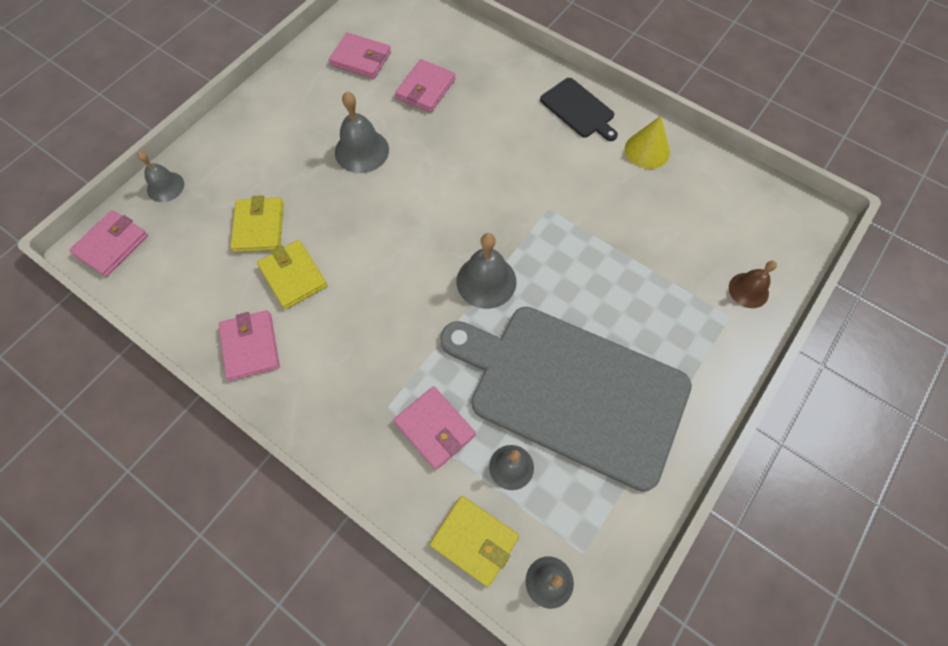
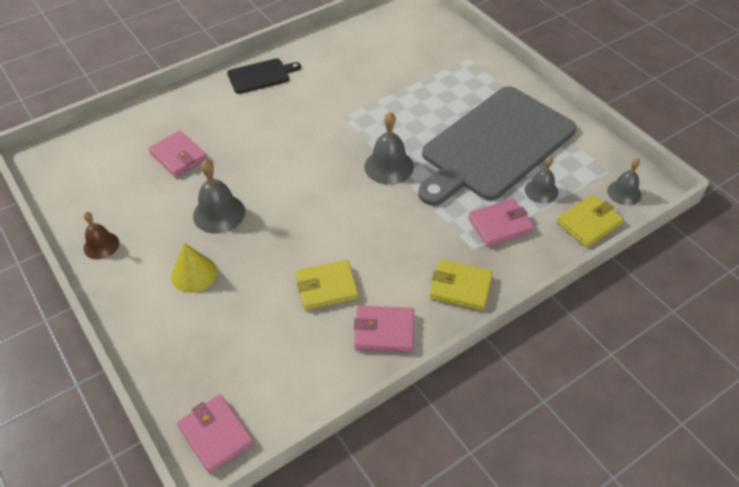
camera: 70 degrees left, 15 degrees down
grey bell [137,151,184,202] -> none
yellow wallet [230,195,284,252] -> yellow wallet moved to [430,260,493,311]
pink wallet [329,32,391,79] -> none
yellow cone [625,116,670,169] -> yellow cone moved to [171,243,217,293]
brown bell [729,261,777,308] -> brown bell moved to [83,212,119,260]

